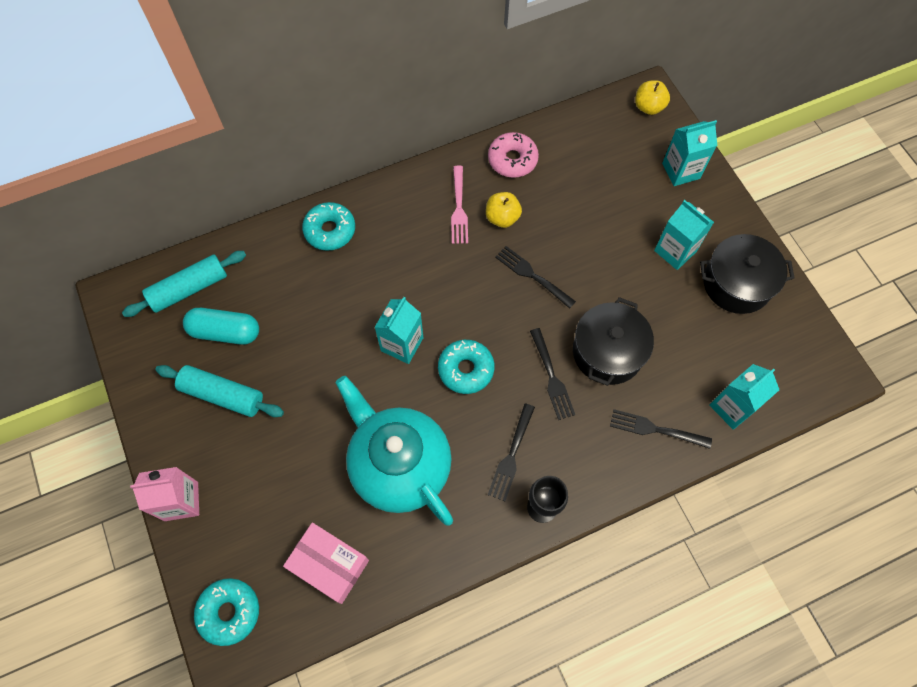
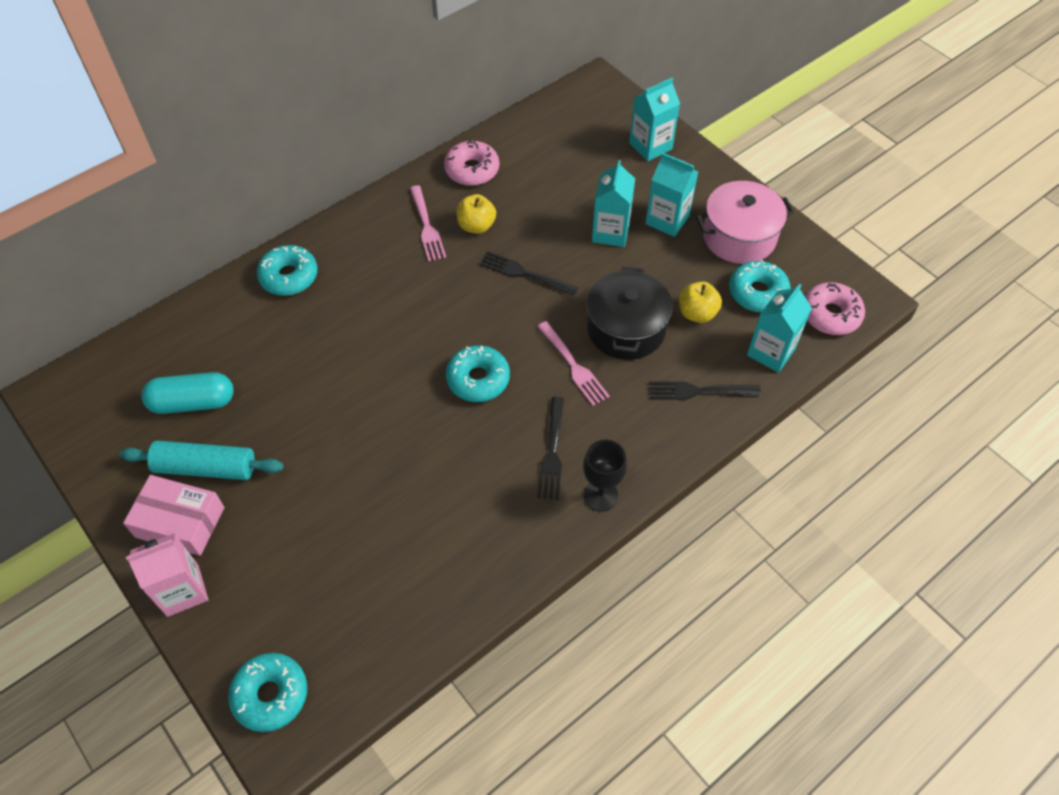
camera: 15 degrees left, 10 degrees down
turquoise rolling pin [122,251,246,317] -> none
pink box [283,523,369,604] -> pink box moved to [123,475,225,556]
turquoise teapot [336,376,453,526] -> none
turquoise carton [374,297,423,364] -> turquoise carton moved to [592,160,635,247]
black fork [530,328,575,420] -> pink fork [537,321,610,406]
yellow apple [635,80,670,115] -> yellow apple moved to [679,281,722,323]
black pot [700,234,795,314] -> pink pot [696,181,795,264]
none -> turquoise donut [729,260,791,312]
none -> pink donut [805,282,865,335]

